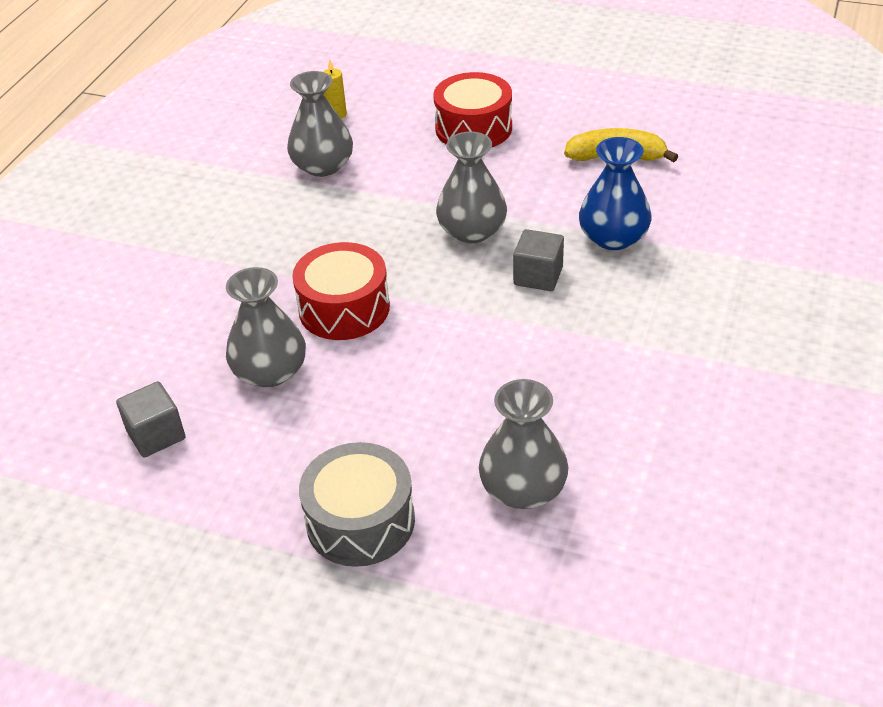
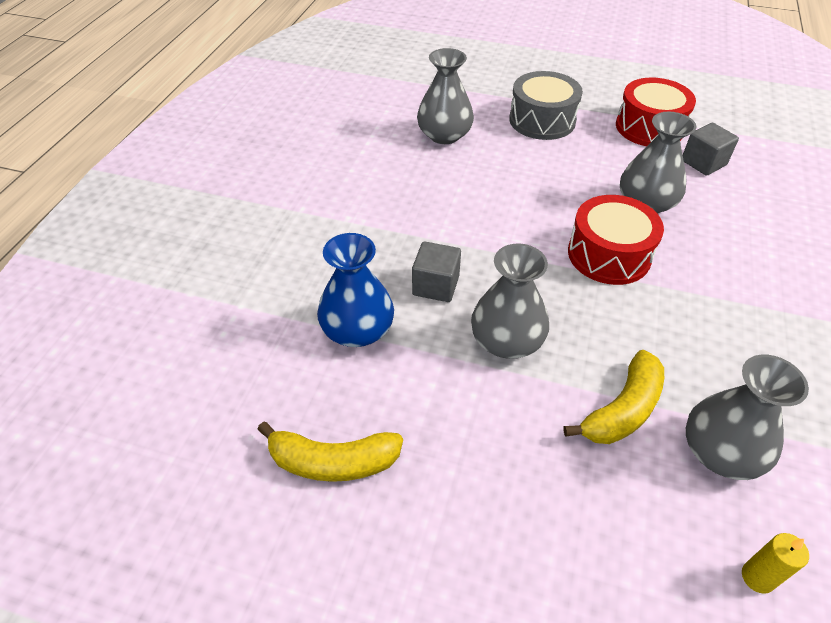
camera: 175 degrees right, 5 degrees up
red drum [433,72,512,147] -> red drum moved to [616,78,696,146]
none -> yellow banana [563,350,664,444]

